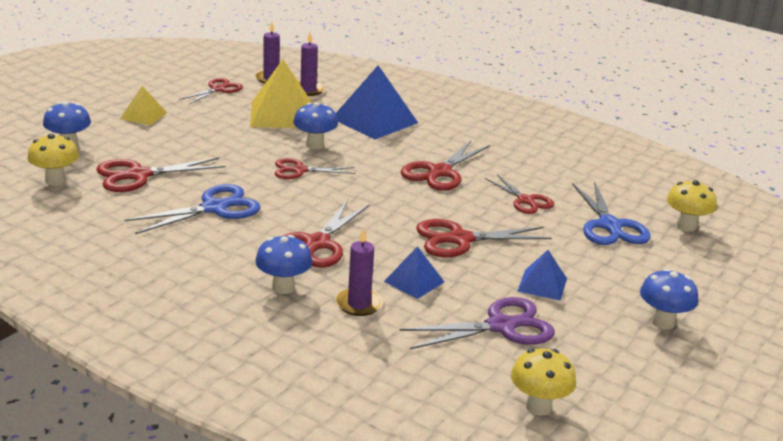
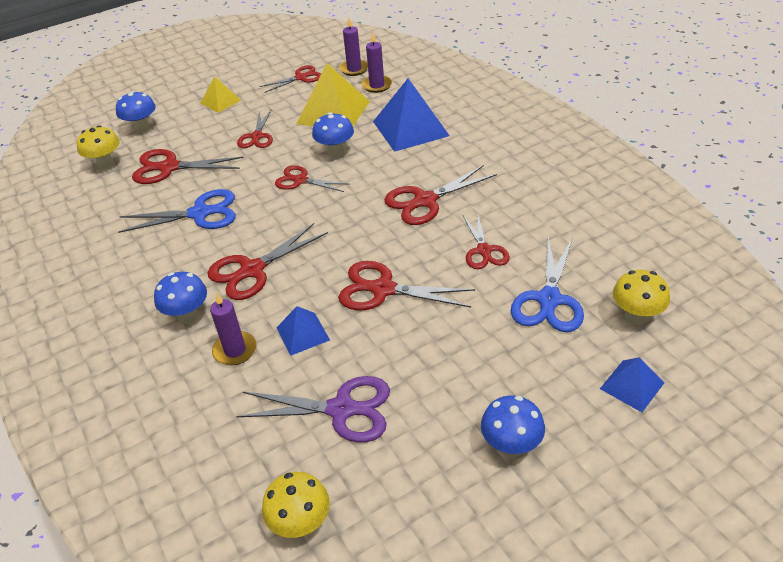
camera: 30 degrees right, 15 degrees up
blue pyramid [517,250,567,301] -> blue pyramid moved to [600,357,665,412]
none -> red scissors [237,110,273,148]

